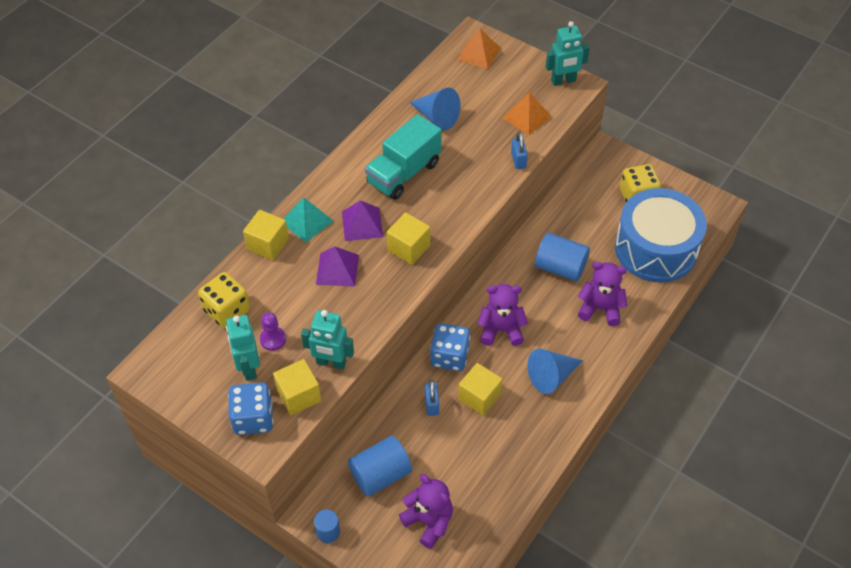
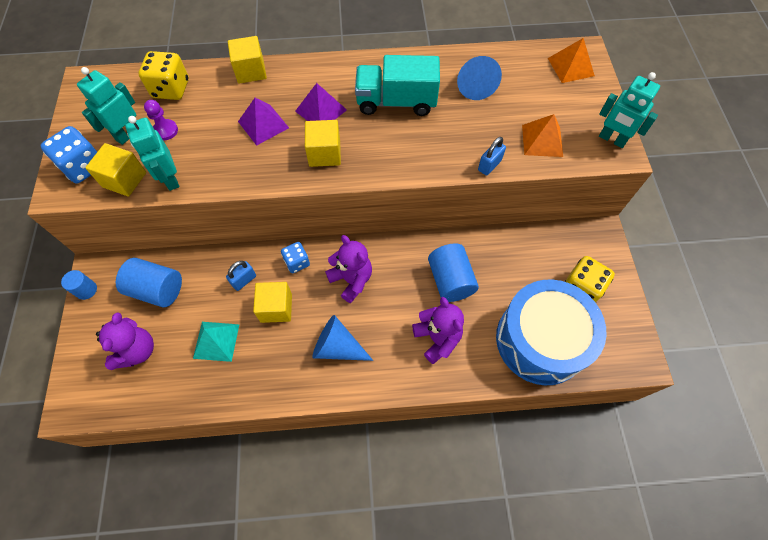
camera: 50 degrees right, 10 degrees up
turquoise pyramid [283,197,333,242] -> turquoise pyramid moved to [193,322,240,362]
blue dice [430,323,470,371] -> blue dice [281,242,310,273], size x0.65

